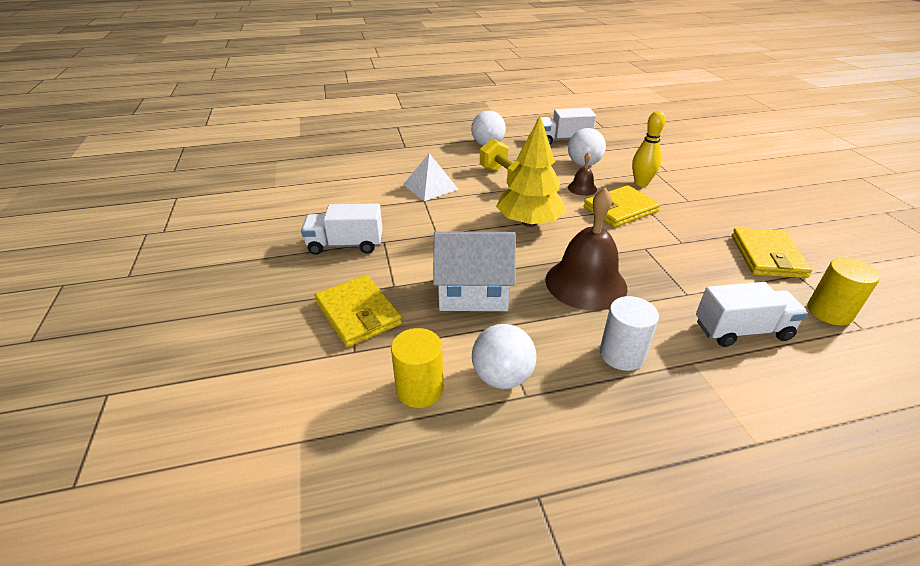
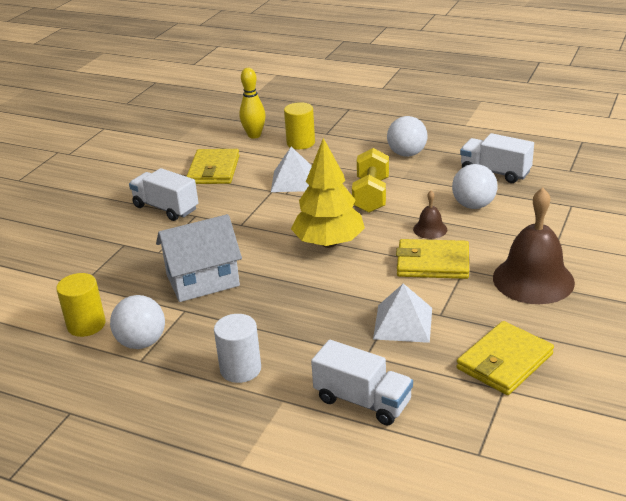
camera: 40 degrees right, 5 degrees down
yellow wallet [315,275,402,347] -> yellow wallet moved to [186,149,240,184]
white house [433,231,516,311] -> white house turned 60 degrees counterclockwise [156,214,242,302]
brown bell [545,188,627,311] -> brown bell moved to [493,188,575,304]
yellow bowling pin [632,111,666,187] -> yellow bowling pin moved to [239,68,266,139]
yellow cylinder [807,257,880,325] -> yellow cylinder moved to [284,102,315,149]
none -> white pyramid [373,283,432,343]

